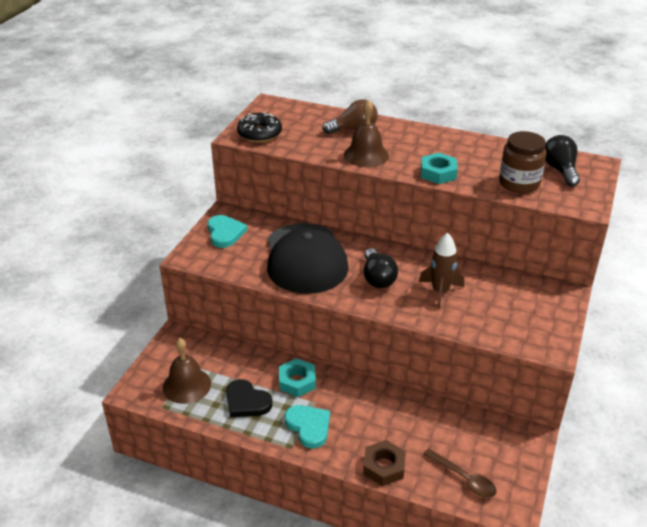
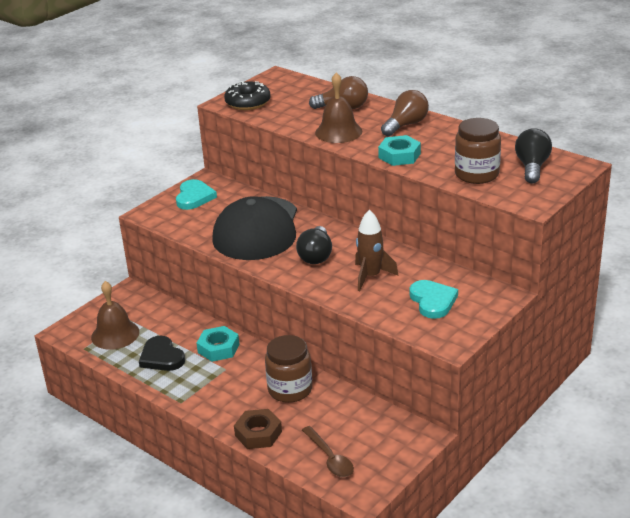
camera: 20 degrees right, 5 degrees down
turquoise heart [285,405,330,448] -> turquoise heart moved to [410,280,458,319]
none -> brown jar [265,335,312,403]
none -> brown light bulb [381,90,429,136]

